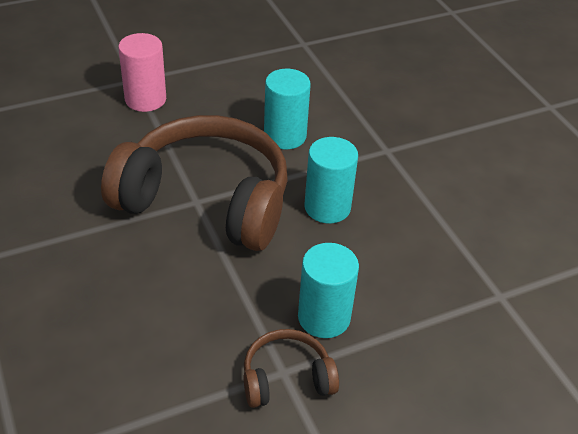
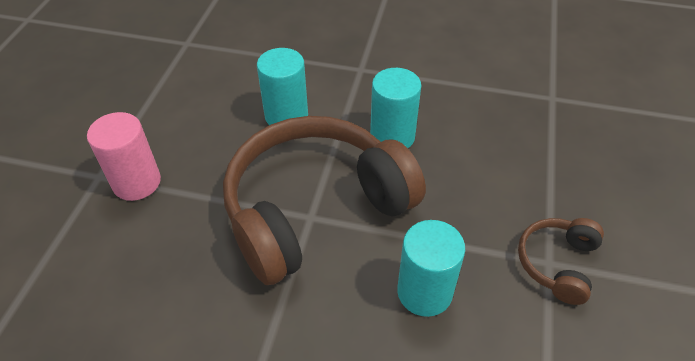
camera: 50 degrees left, 5 degrees up
turquoise cylinder [298,243,359,338] -> turquoise cylinder moved to [397,220,465,317]

